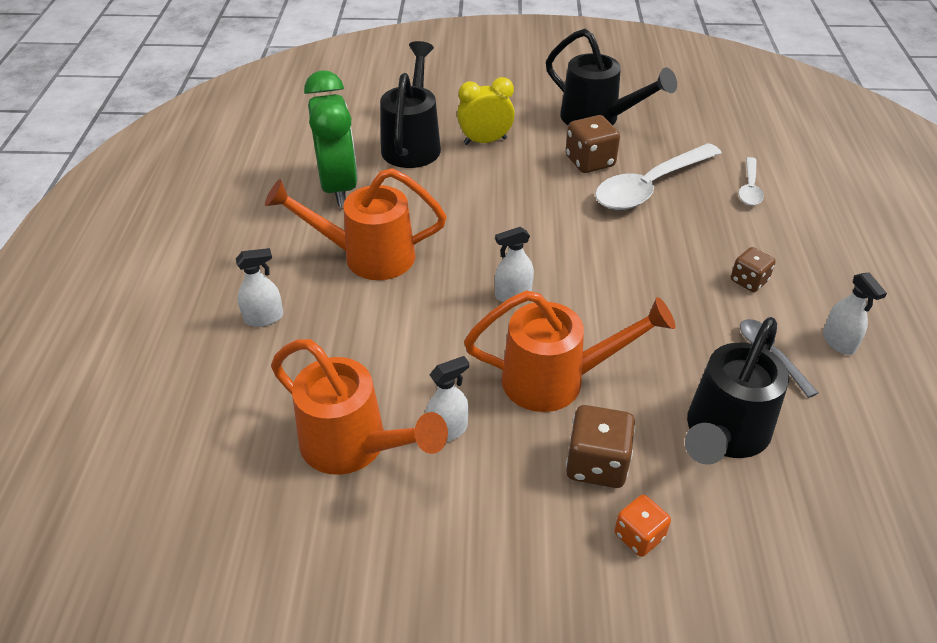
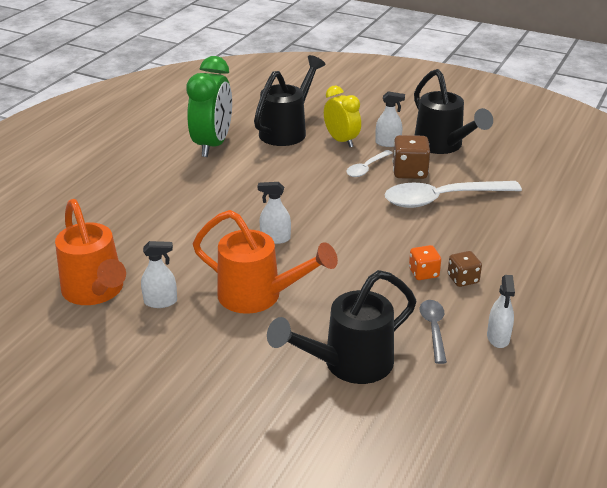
camera: 25 degrees right, 10 degrees down
white spray bottle [236,248,283,327] -> white spray bottle moved to [375,91,405,147]
orange watering can [265,168,446,280] -> none
yellow clock [457,77,515,145] -> yellow clock turned 45 degrees clockwise [324,86,361,147]
brown dice [566,405,635,488] -> none
orange dice [614,495,671,557] -> orange dice moved to [409,245,441,280]
white spoon [739,157,764,205] -> white spoon moved to [346,150,392,177]

